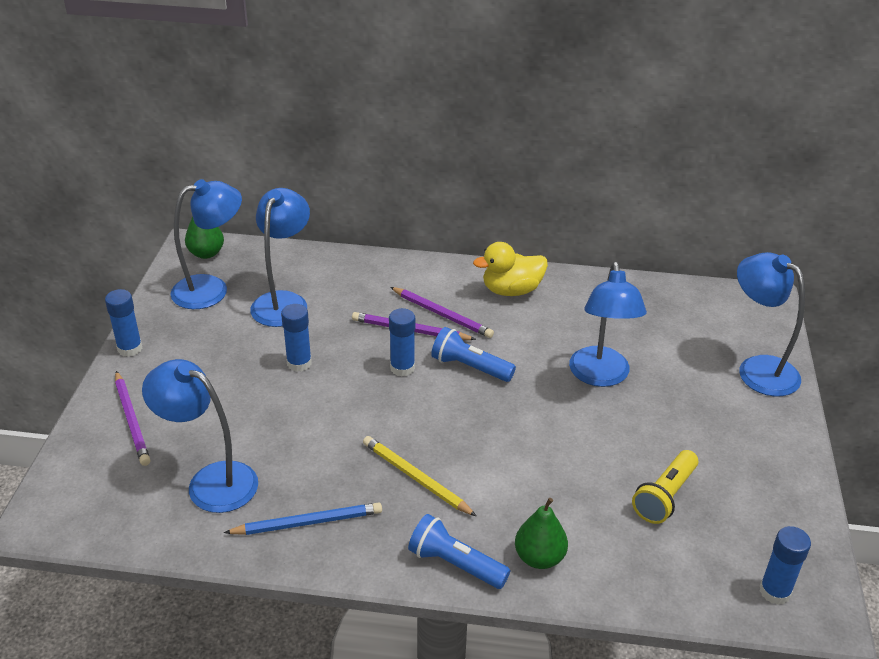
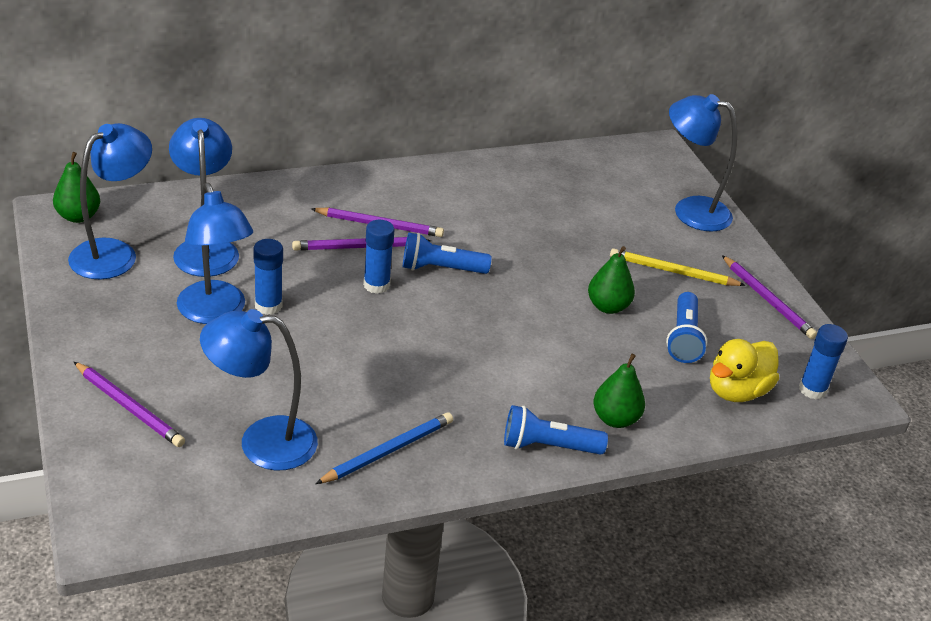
camera: 30 degrees left, 0 degrees up
blue glue stick [105,289,142,357] -> none
yellow pencil [363,436,477,517] -> yellow pencil moved to [610,248,746,286]
yellow duck [473,242,548,296] -> yellow duck moved to [710,339,779,402]
blue lamp [569,262,647,387] -> blue lamp moved to [177,183,253,324]
yellow flashlight [632,450,698,524] -> blue flashlight [666,292,708,363]
none -> green pear [588,246,635,314]
none -> purple pencil [722,255,817,339]

